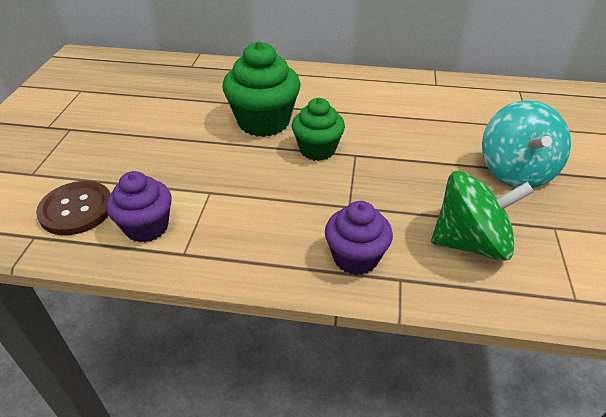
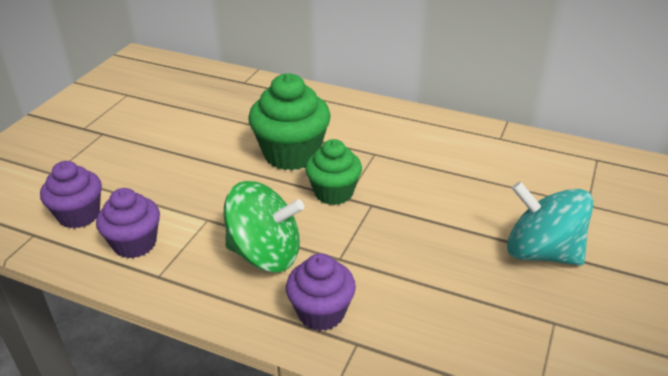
camera: 15 degrees right, 5 degrees down
brown button [36,181,111,235] -> purple cupcake [40,161,102,228]
green spinning top [431,171,534,261] -> green spinning top moved to [224,181,304,272]
turquoise spinning top [482,100,571,188] -> turquoise spinning top turned 105 degrees clockwise [507,181,593,266]

